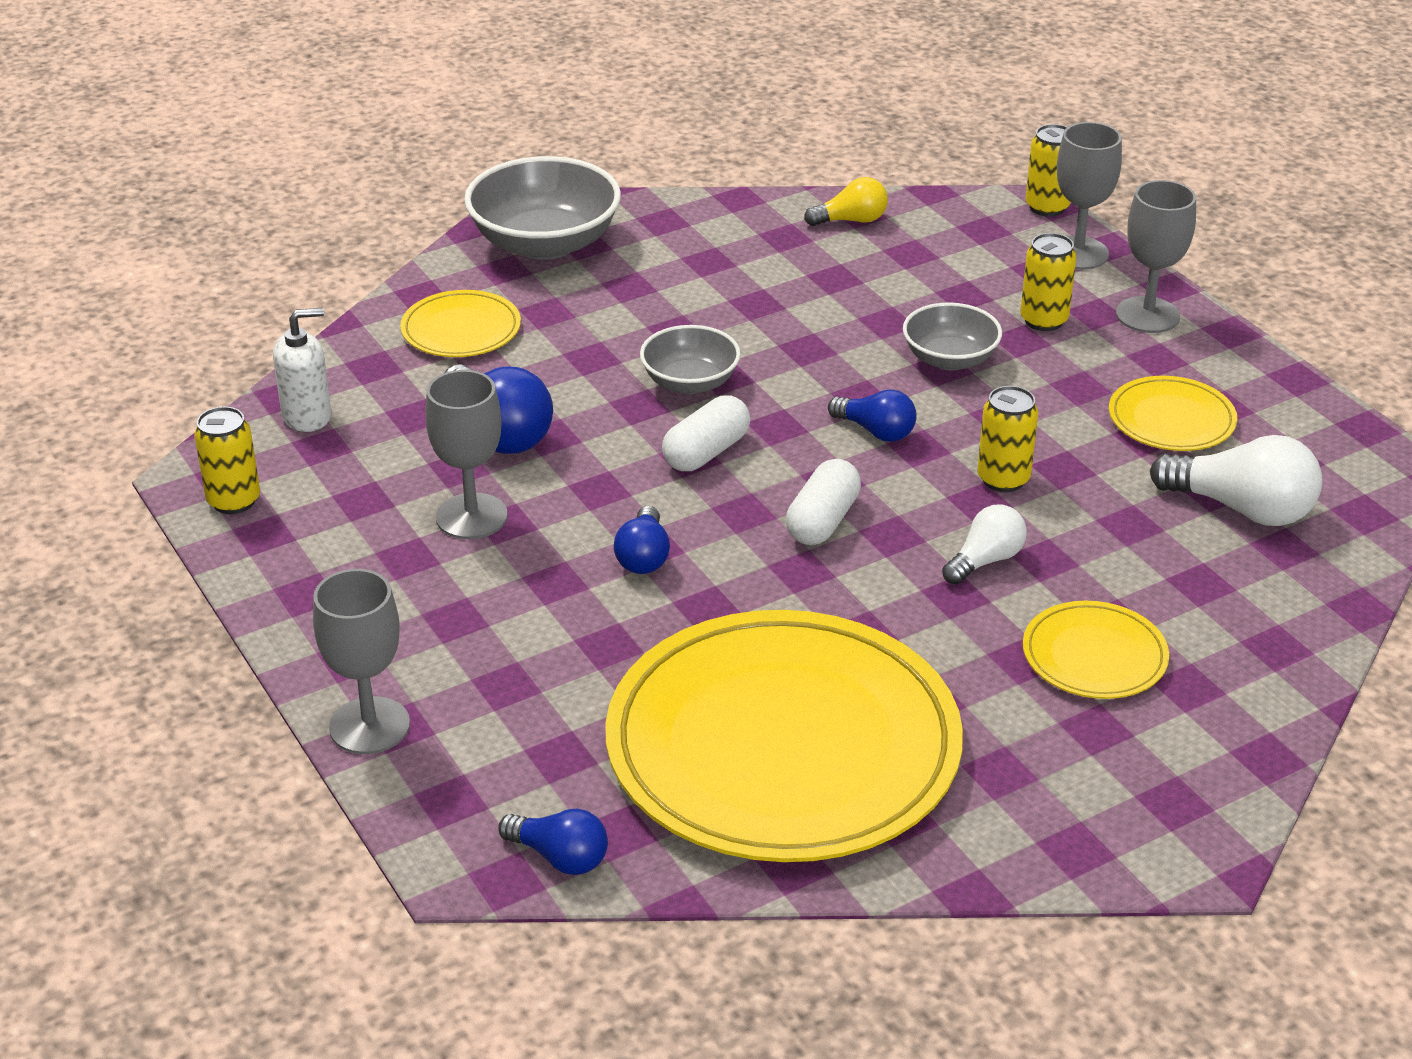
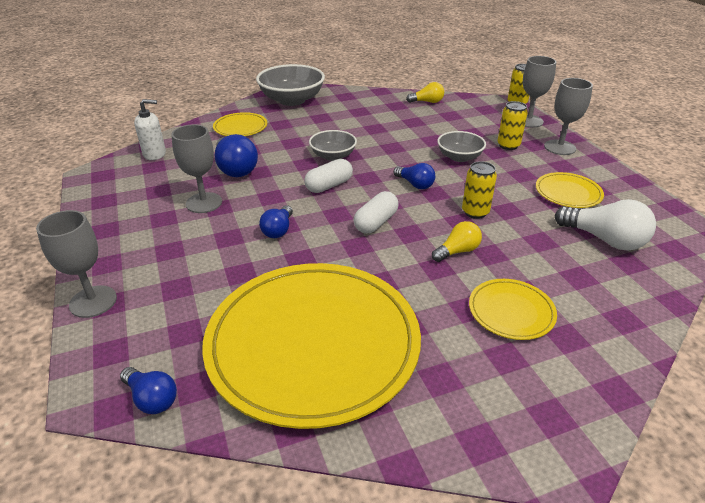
camera: 10 degrees right, 0 degrees up
yellow can [194,407,260,514] -> none
white light bulb [942,505,1027,585] -> yellow light bulb [432,221,482,262]

